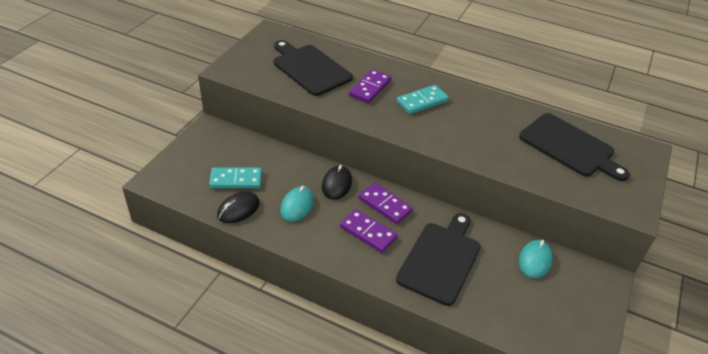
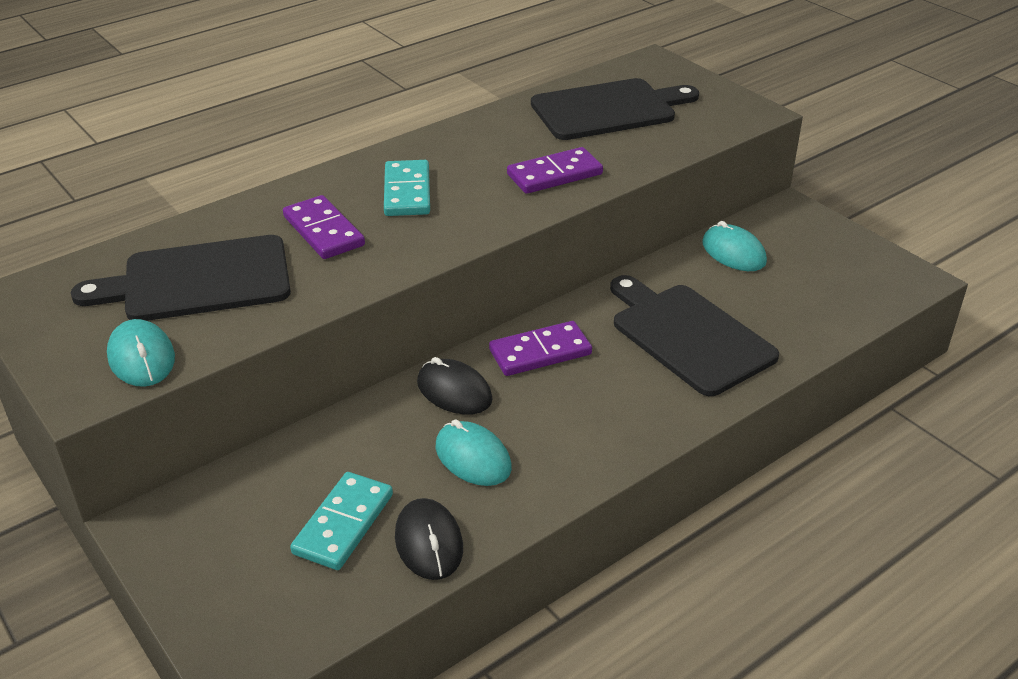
camera: 60 degrees left, 5 degrees down
purple domino [340,209,398,253] -> purple domino moved to [507,147,603,194]
none -> turquoise mouse [107,319,175,387]

